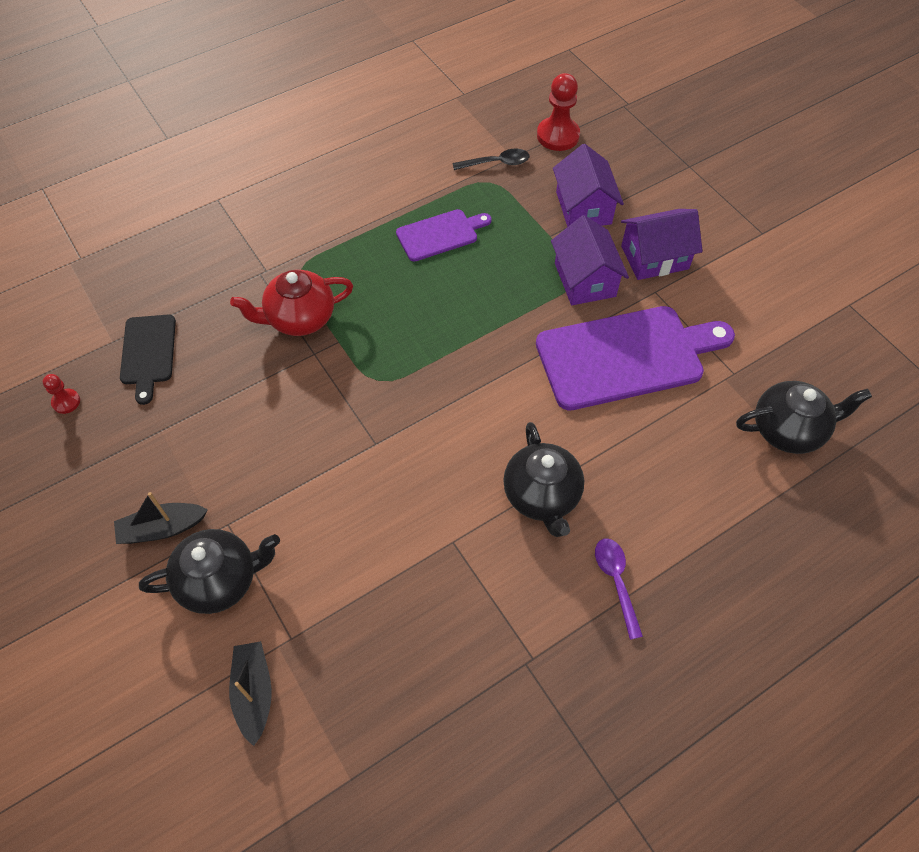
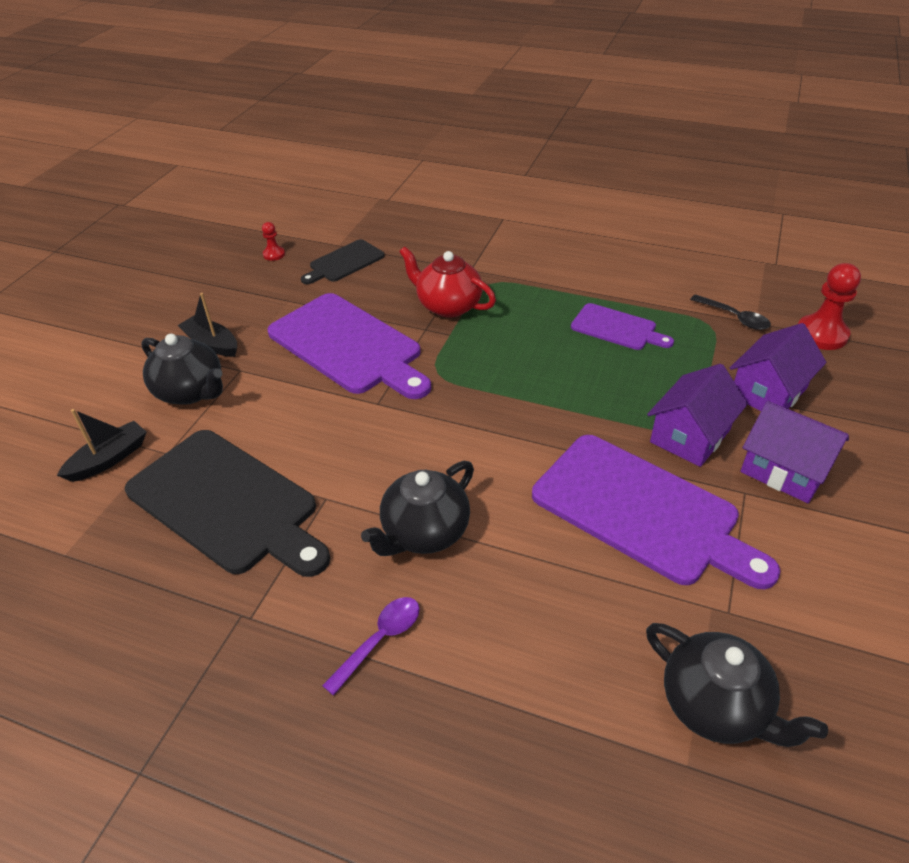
camera: 55 degrees right, 15 degrees down
none -> black cutting board [125,430,330,577]
none -> purple cutting board [267,293,431,399]

